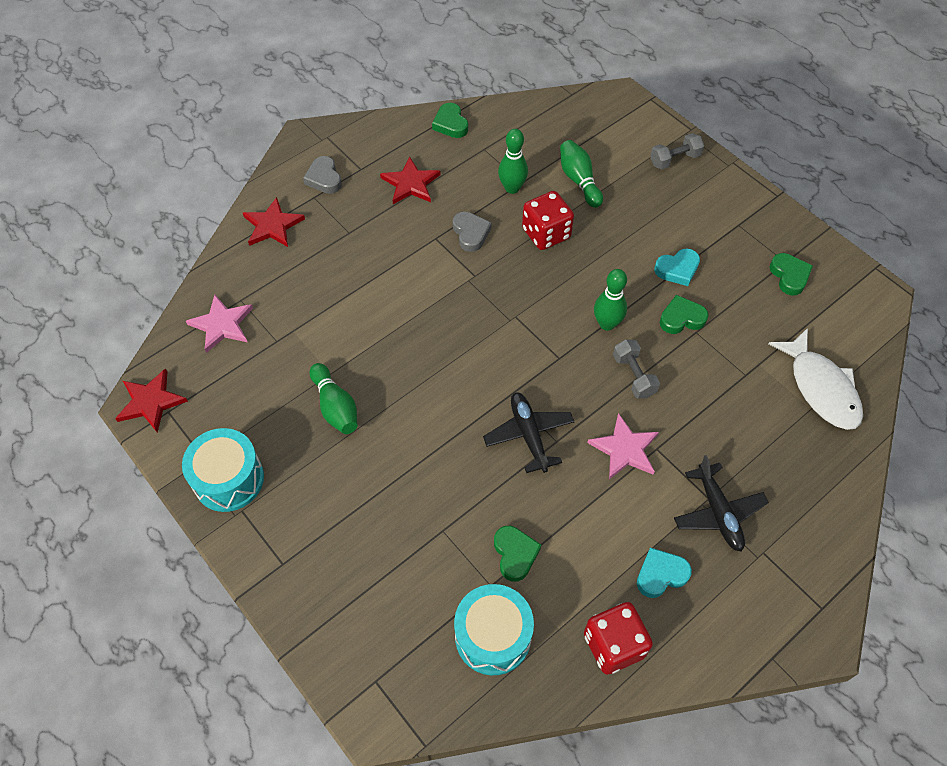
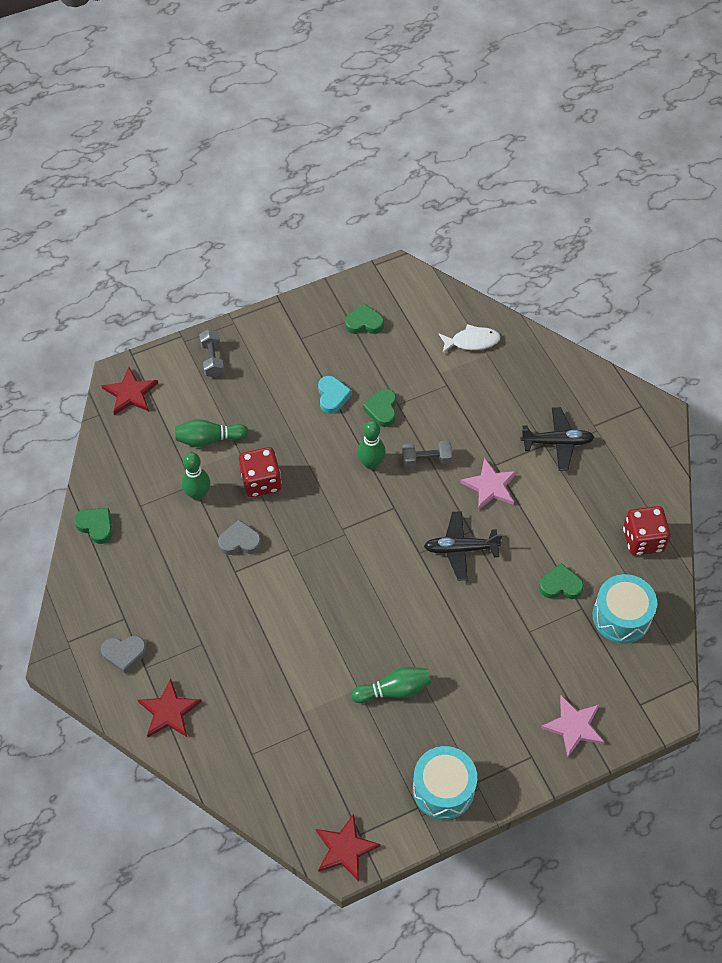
camera: 75 degrees left, 0 degrees up
pink star [186,295,253,353] -> pink star moved to [541,695,605,757]
red star [380,156,441,204] -> red star moved to [102,367,158,415]
green heart [432,103,468,138] -> green heart turned 135 degrees counterclockwise [74,508,113,544]
turquoise heart [637,548,692,598] -> none
white fish [769,328,863,430] -> white fish [439,324,501,354], size x0.66

